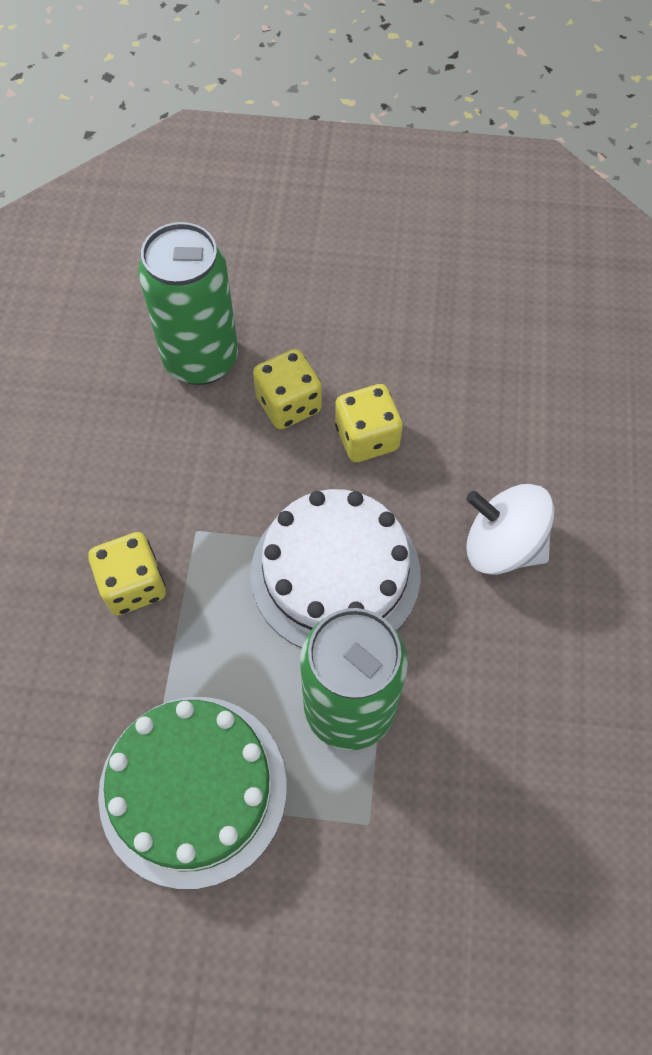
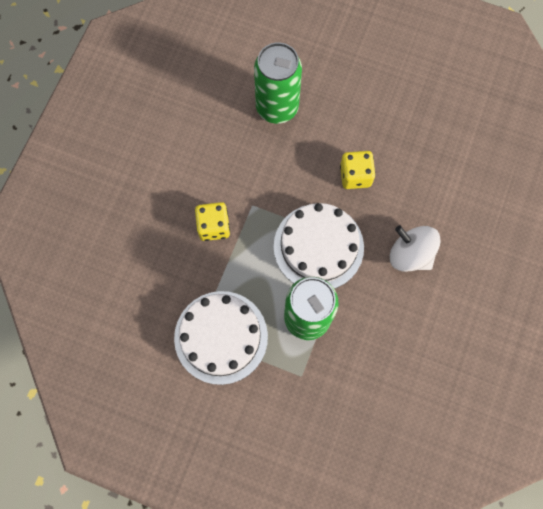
camera: 15 degrees right, 10 degrees up
green cake [98,697,287,889] -> white cake [174,291,268,385]
yellow dice [253,349,322,429] -> none

